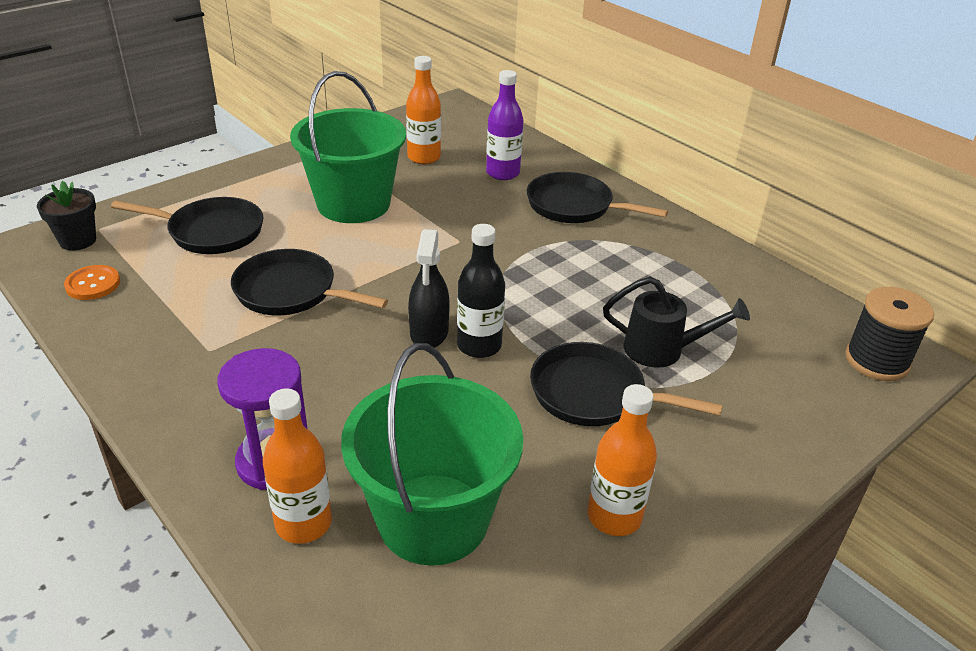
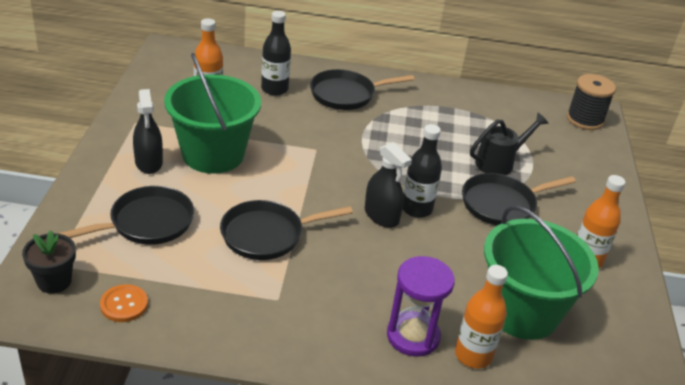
camera: 45 degrees left, 0 degrees up
purple bottle [486,70,523,180] -> black bottle [261,11,291,96]
none -> black spray bottle [133,89,163,174]

